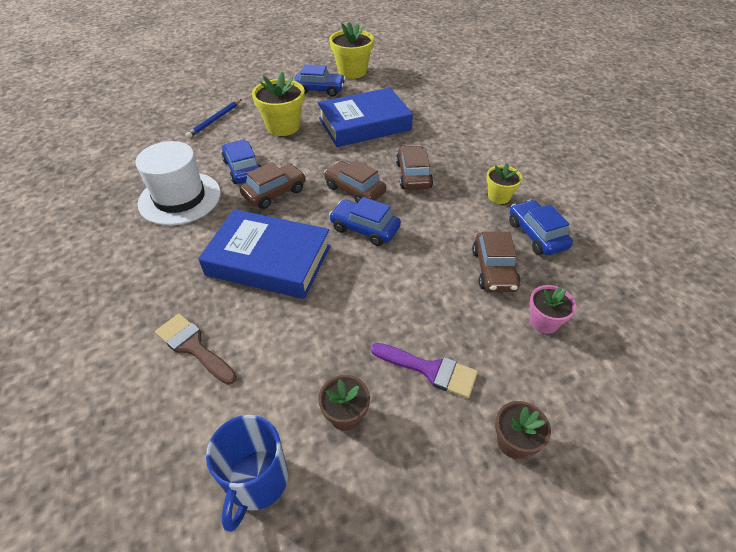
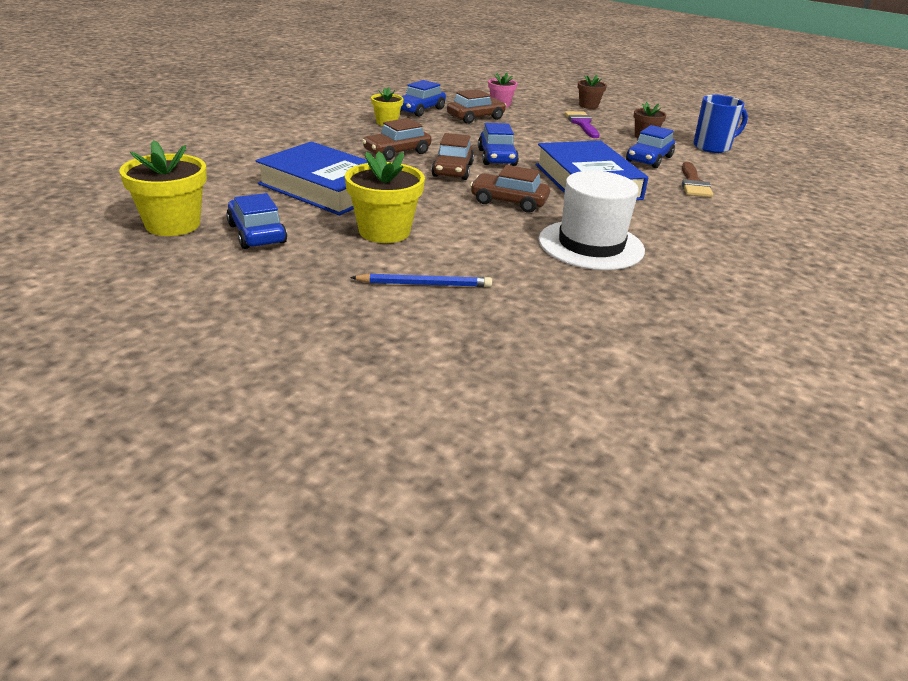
camera: 125 degrees left, 15 degrees down
blue car [222,140,261,184] -> blue car moved to [626,125,675,168]

